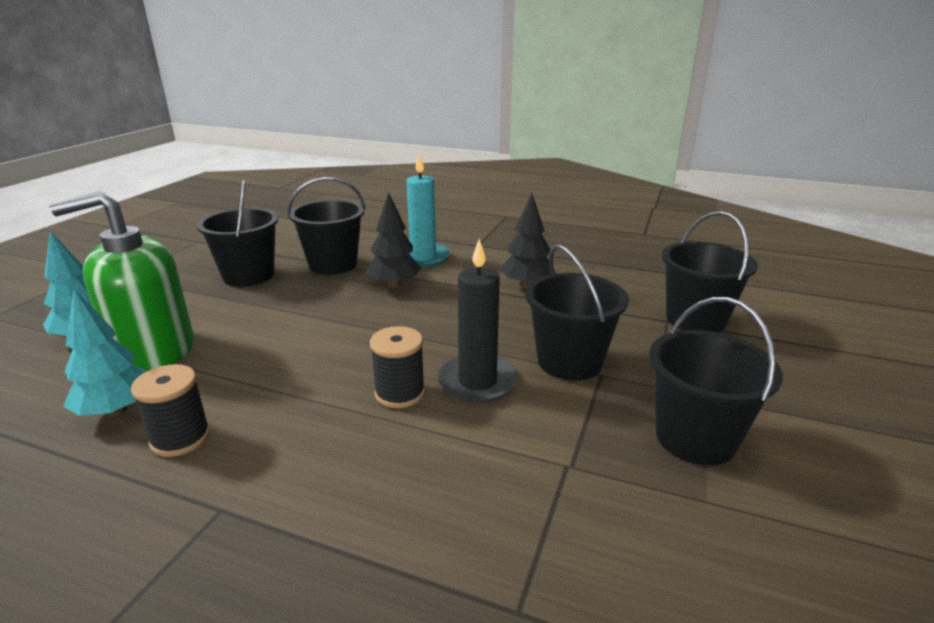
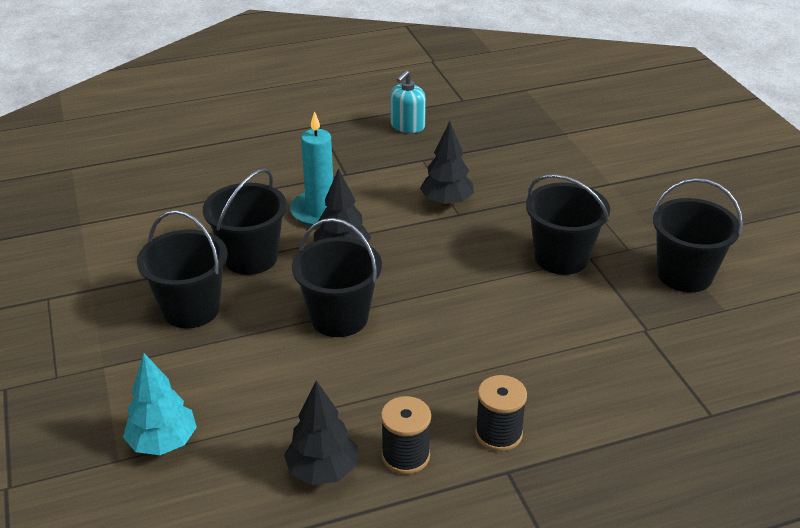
camera: 40 degrees left, 10 degrees up
green soap dispenser [49,191,194,371] -> none
turquoise tree [63,289,147,417] -> black tree [284,381,358,485]
black spool [370,326,425,408] -> black spool moved to [475,375,527,452]
black candle [437,239,518,403] -> none
black bucket [662,211,758,333] -> black bucket moved to [292,218,382,337]
none -> turquoise soap dispenser [390,70,426,133]

